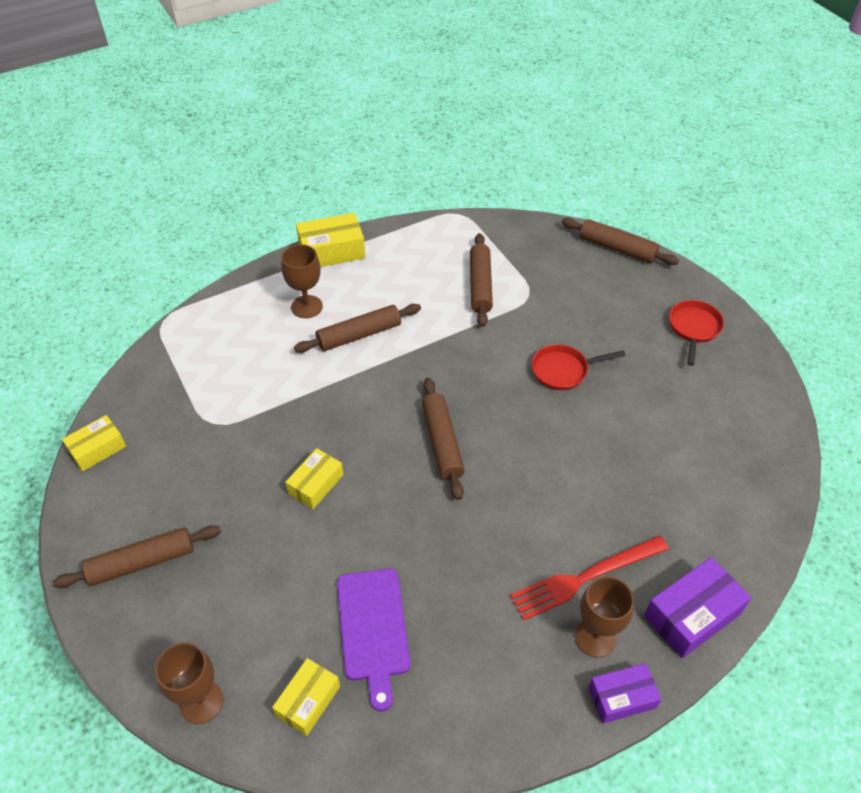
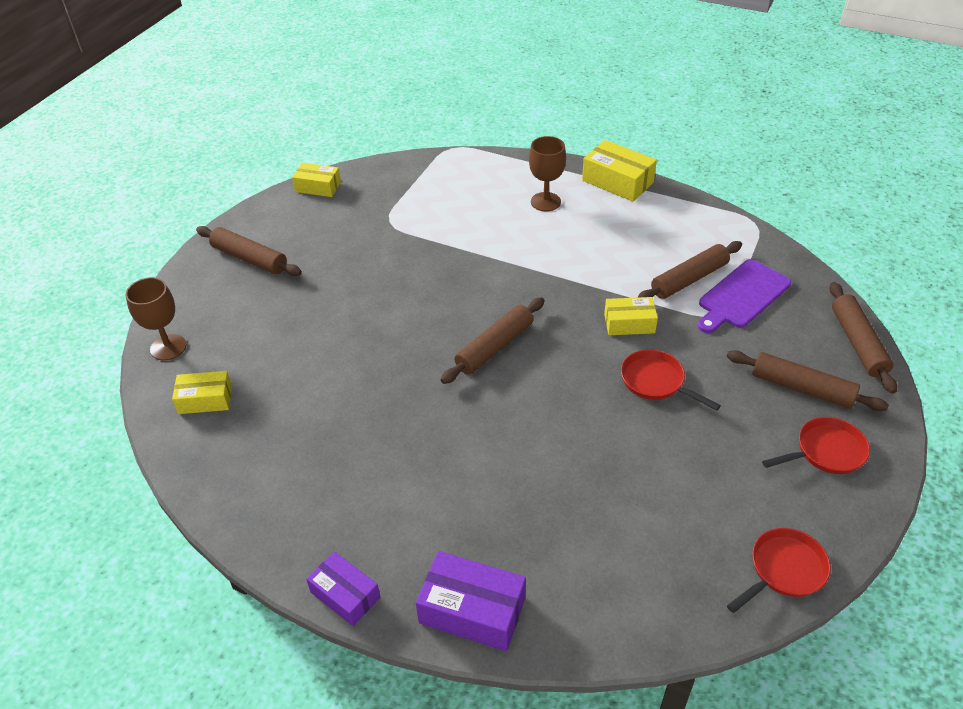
camera: 55 degrees right, 5 degrees down
yellow box [285,448,343,509] -> yellow box moved to [604,297,658,335]
brown rolling pin [294,304,421,353] -> brown rolling pin moved to [727,350,889,411]
purple cutting board [337,569,410,711] -> purple cutting board moved to [698,259,791,333]
red fork [510,536,669,620] -> none
brown goblet [575,576,634,658] -> none
none -> red pan [727,528,831,613]

